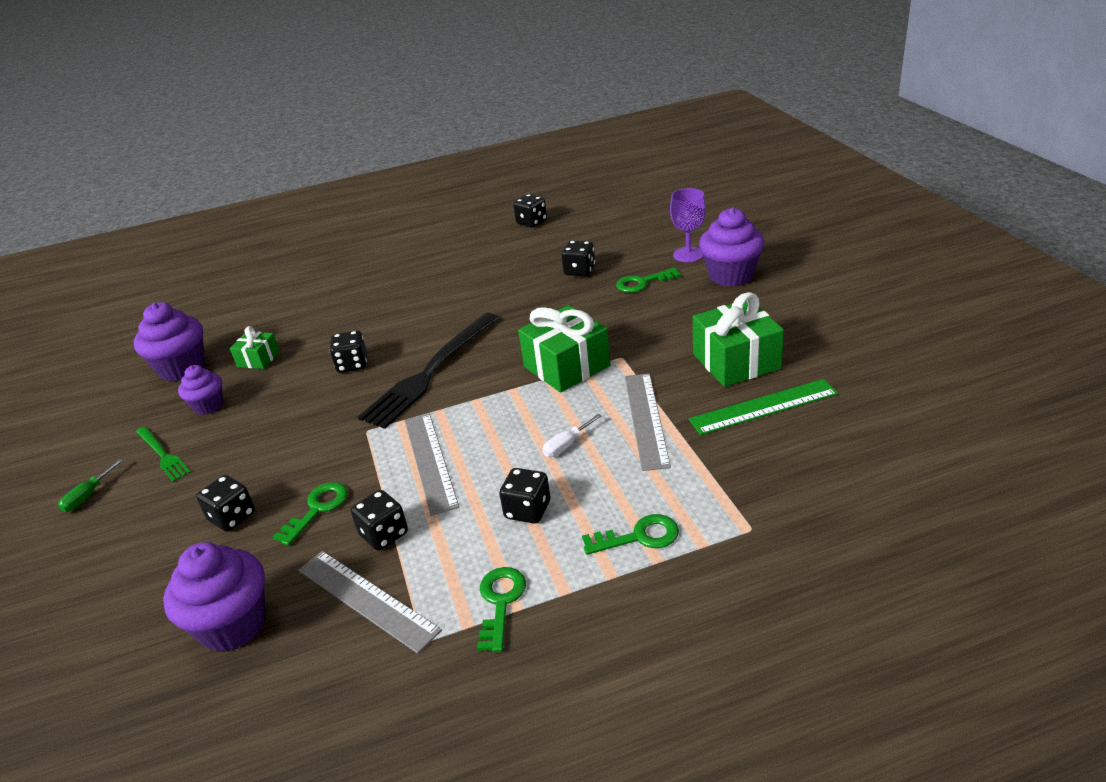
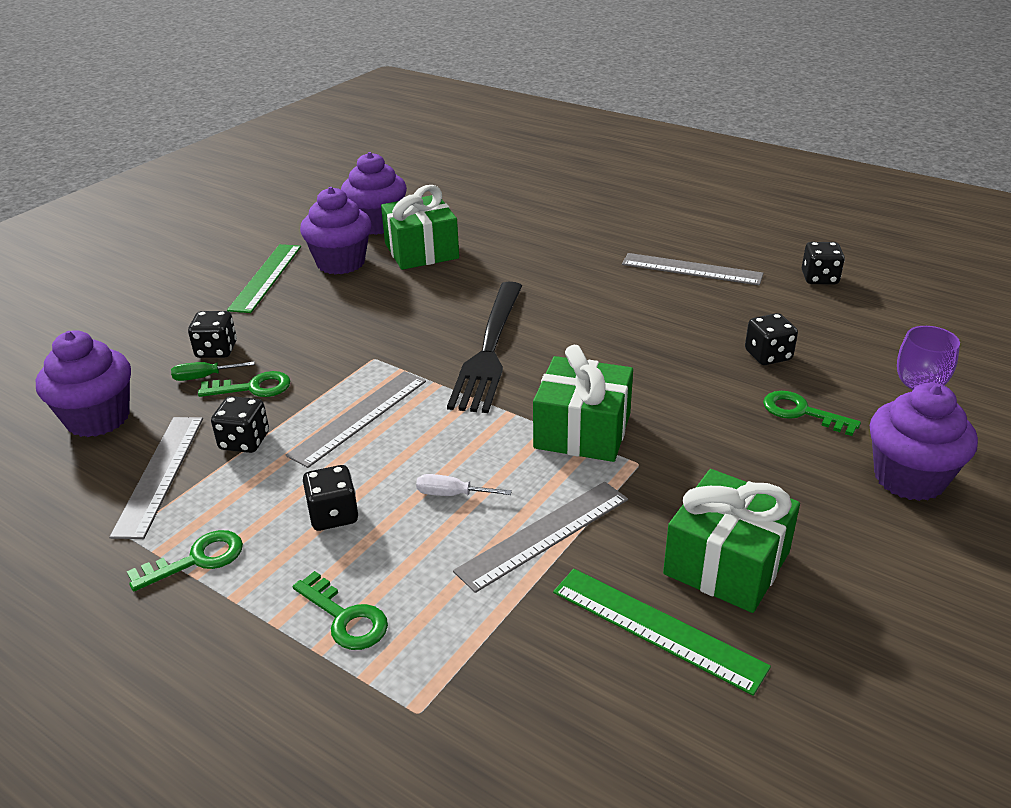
camera: 50 degrees right, 0 degrees up
green screwdriver [58,459,123,512] -> green screwdriver moved to [171,362,255,381]
green fork [136,426,191,482] -> green ruler [227,244,301,313]
purple cupcake [178,365,223,415] -> purple cupcake [300,187,372,275], size x1.66
green gift [230,326,280,369] -> green gift [381,185,459,270], size x1.85
black dice [330,330,367,373] -> none
black fork [358,313,499,429] -> black fork turned 75 degrees counterclockwise [447,282,522,413]
none -> grey ruler [622,253,763,286]

